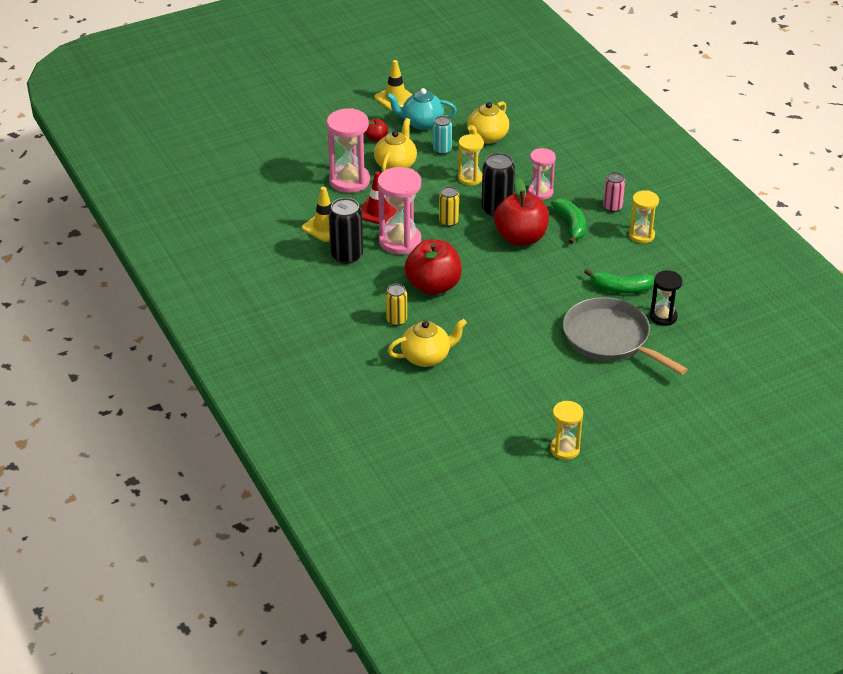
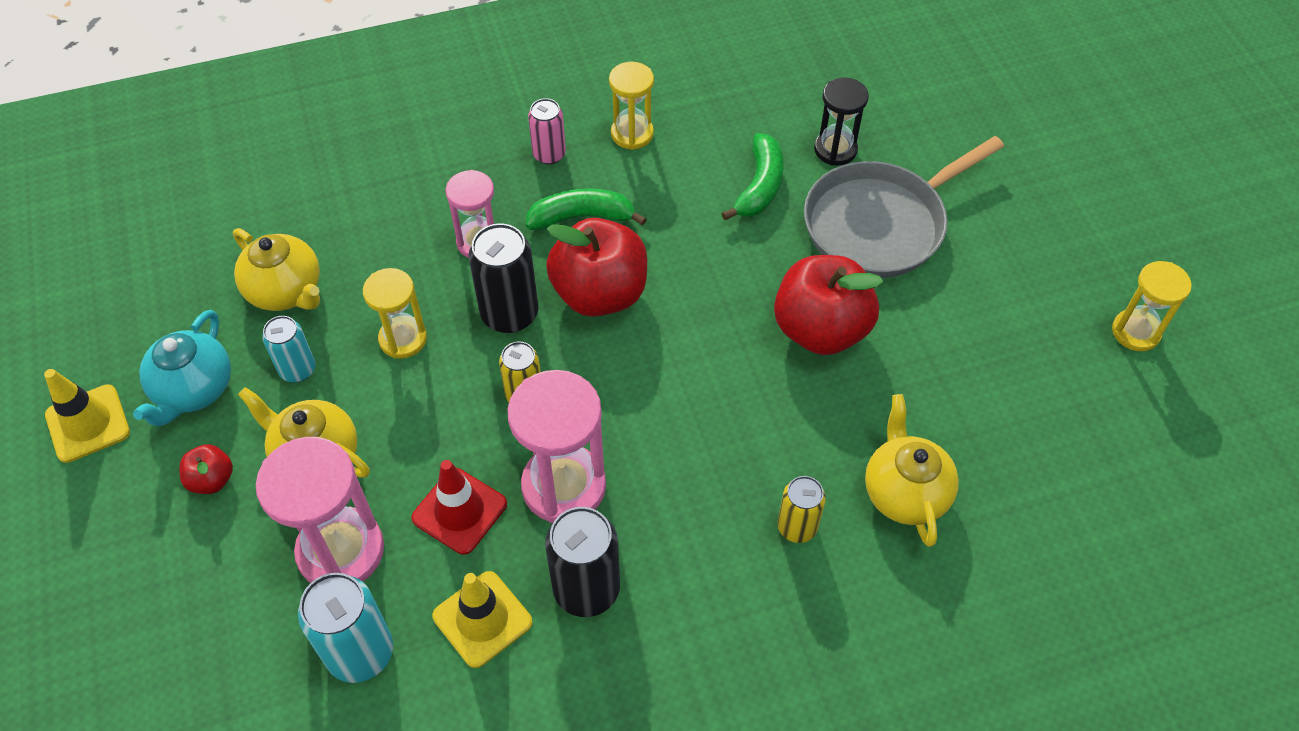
camera: 80 degrees left, 15 degrees up
red apple [404,239,462,295] -> red apple moved to [774,255,883,355]
none -> turquoise can [298,573,393,683]

